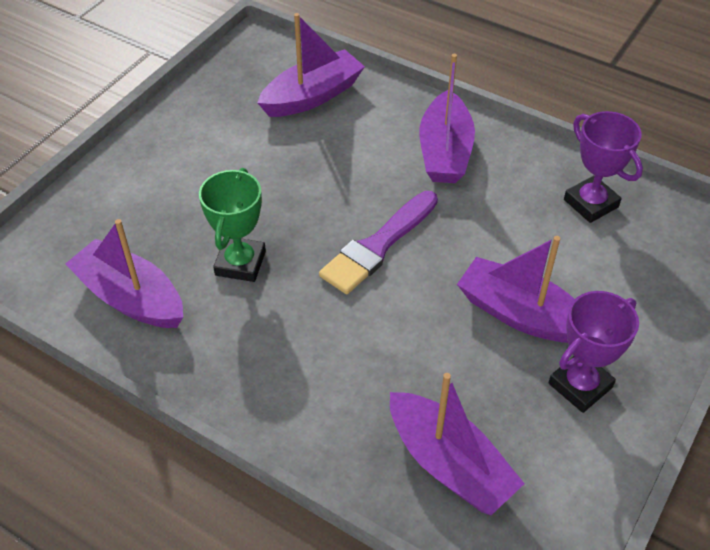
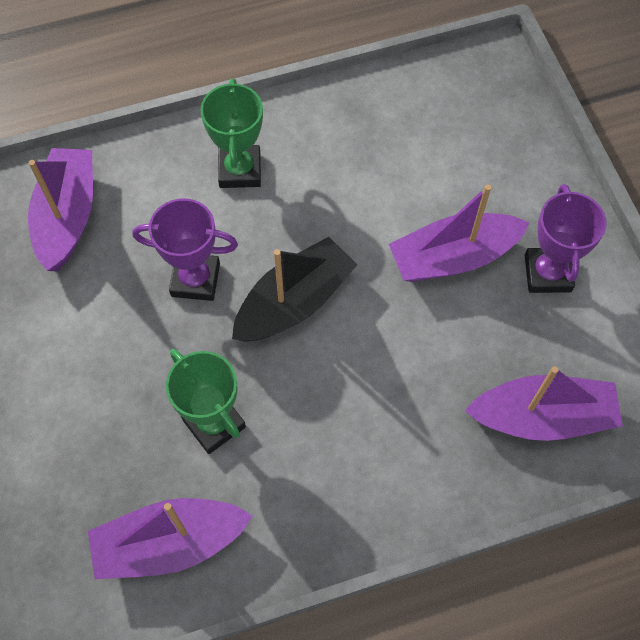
camera: 50 degrees left, 15 degrees up
purple brush [319,191,438,294] -> black boat [232,237,357,342]
purple boat [419,54,475,183] -> green trophy [200,79,263,188]
purple trophy [564,111,643,223] -> purple trophy moved to [132,198,238,301]

